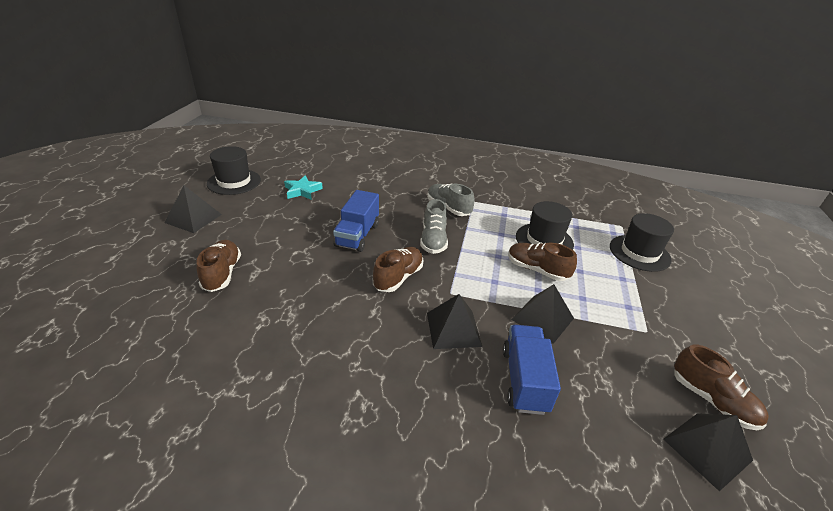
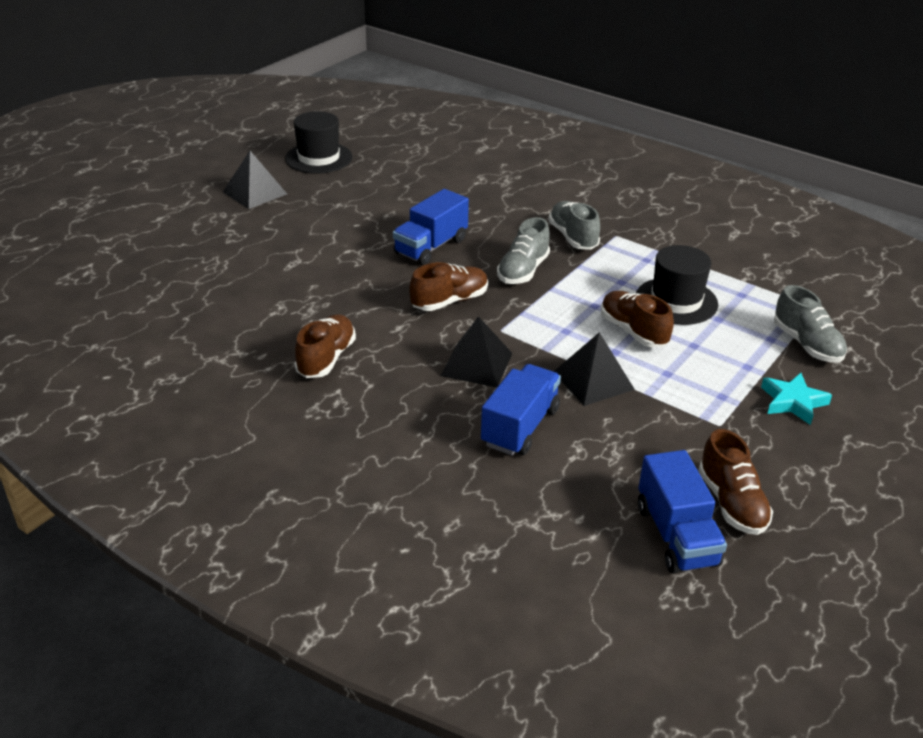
camera: 25 degrees right, 0 degrees up
brown shoe [196,240,241,292] -> brown shoe moved to [295,314,356,378]
turquoise star [284,175,323,200] -> turquoise star moved to [761,373,832,425]
black hat [610,213,674,272] -> grey shoe [774,285,847,363]
black pyramid [663,413,753,491] -> blue truck [638,450,727,574]

